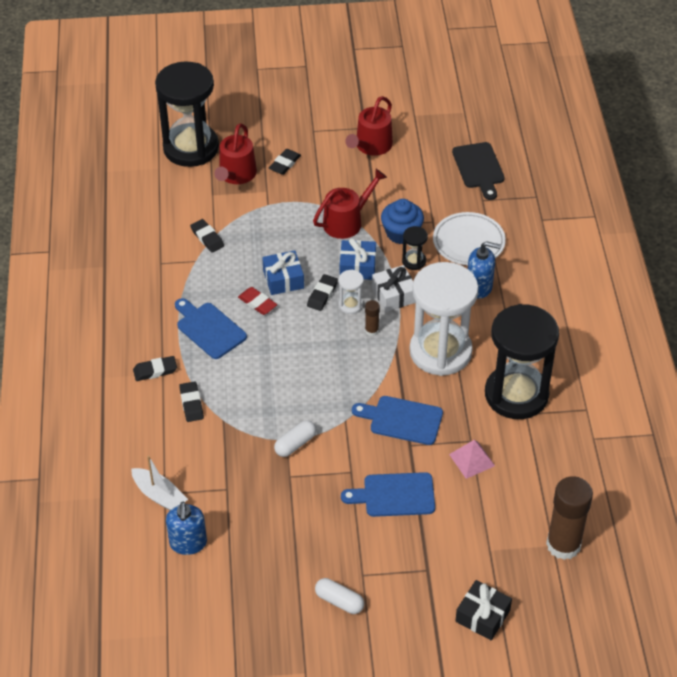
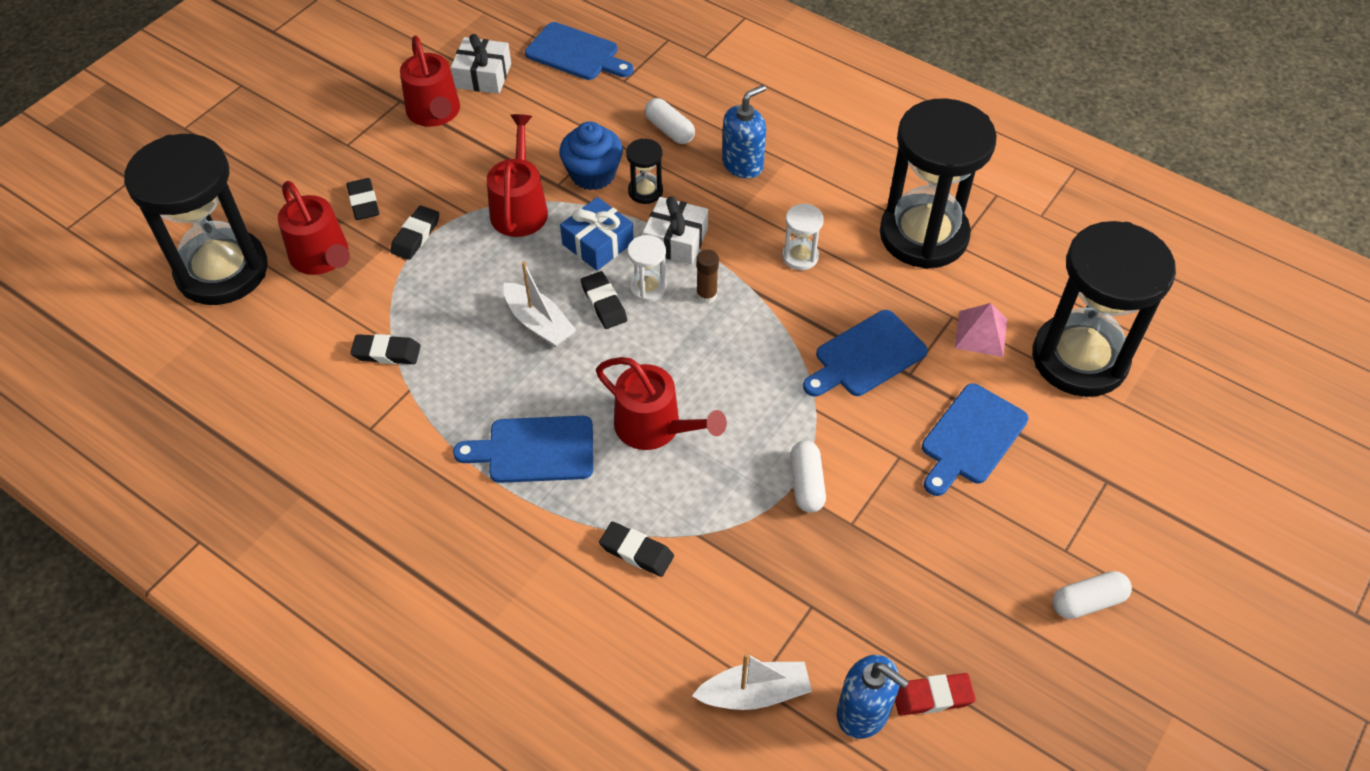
camera: 50 degrees left, 5 degrees up
black eraser [133,356,177,381] -> black eraser moved to [390,206,439,260]
red eraser [238,287,277,315] -> red eraser moved to [895,673,976,716]
blue gift [262,250,304,295] -> white boat [503,261,577,348]
white hourglass [409,262,479,376] -> white hourglass [782,204,824,270], size x0.41
white plate [433,212,506,265] -> white capsule [645,98,695,144]
black cutting board [452,142,505,200] -> blue cutting board [525,22,633,80]
black gift [455,580,512,640] -> none
brown glue stick [546,476,593,560] -> none
none -> white gift [451,34,511,94]
none -> red watering can [596,357,727,450]
none -> black hourglass [1032,221,1176,397]

